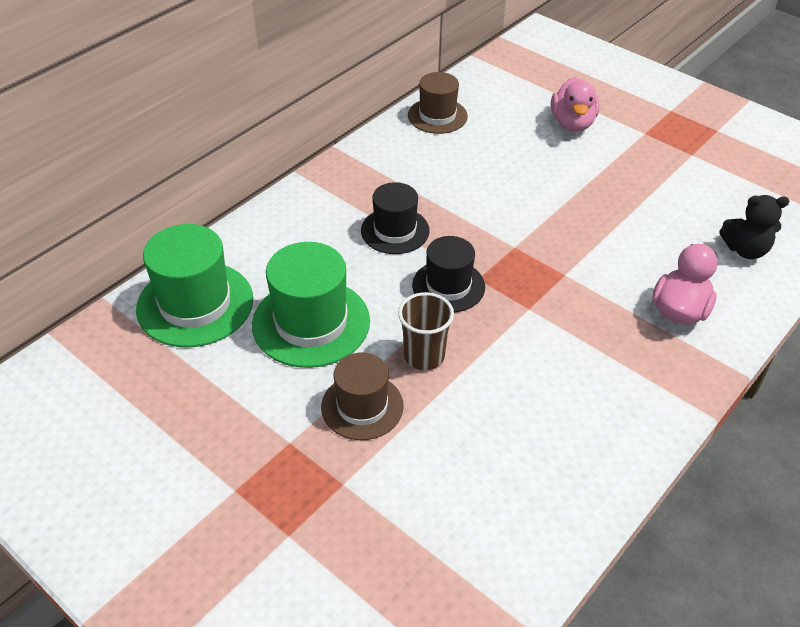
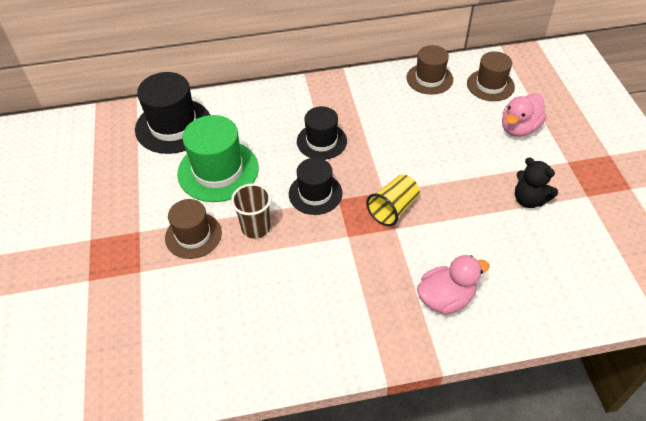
camera: 40 degrees right, 5 degrees up
green hat [136,224,253,348] -> black hat [135,72,210,154]
black teddy bear [720,195,790,259] -> black teddy bear moved to [515,157,558,208]
none -> yellow cup [366,174,420,226]
none -> brown hat [467,51,515,101]

